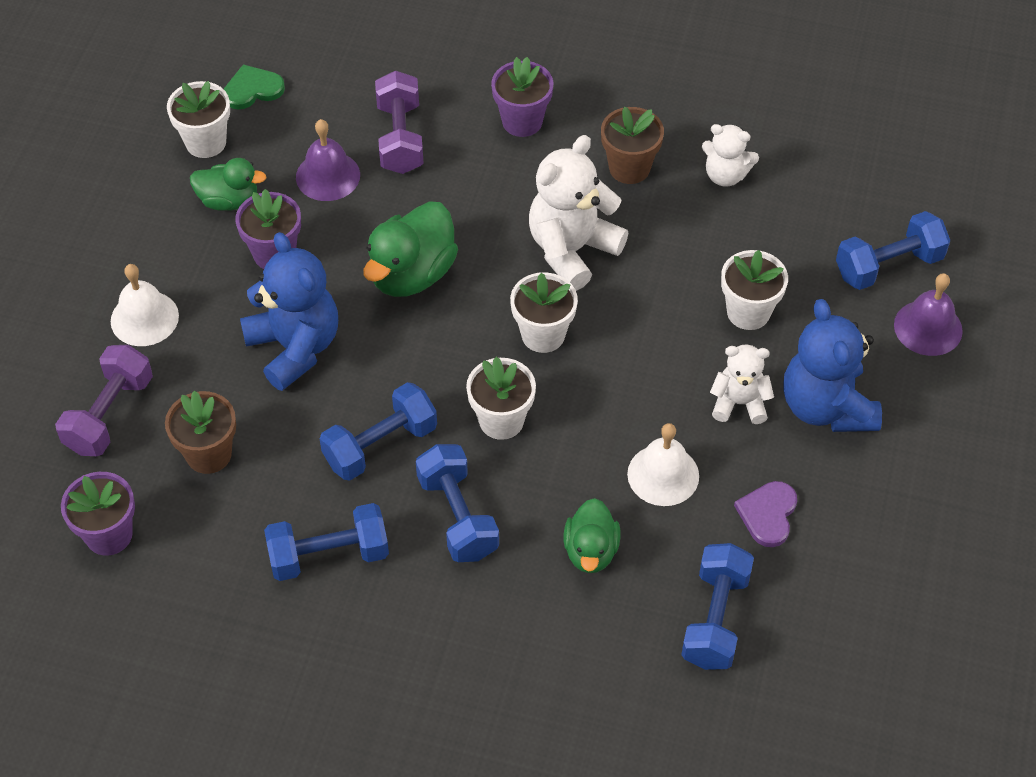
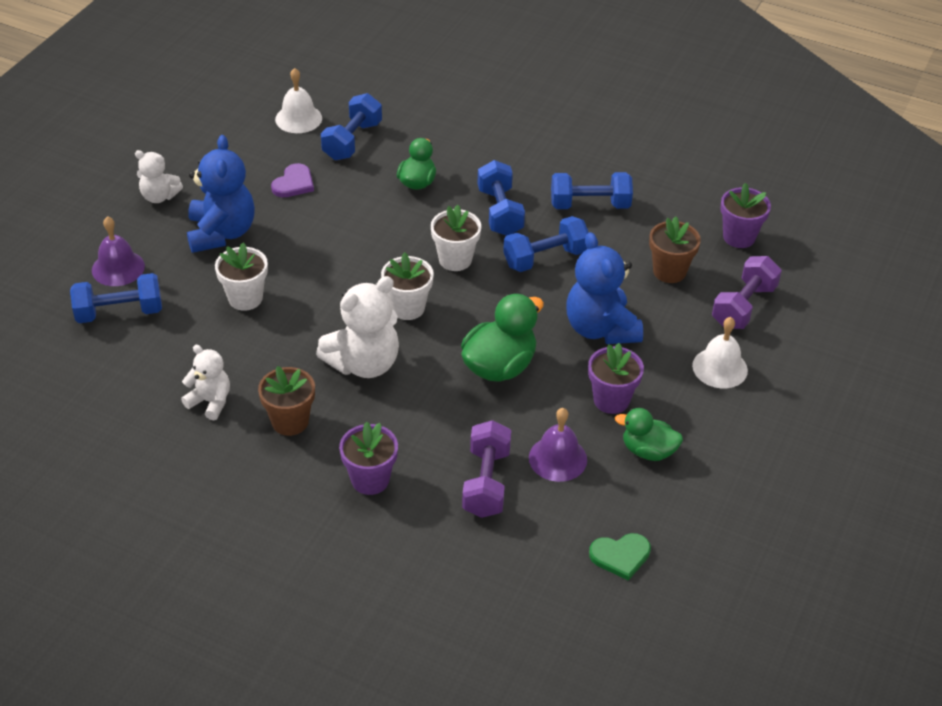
camera: 170 degrees left, 10 degrees down
white flower pot [167,81,230,158] -> none
white bell [627,423,699,506] -> white bell moved to [275,68,322,133]
white teddy bear [710,345,774,424] -> white teddy bear moved to [135,150,183,203]

